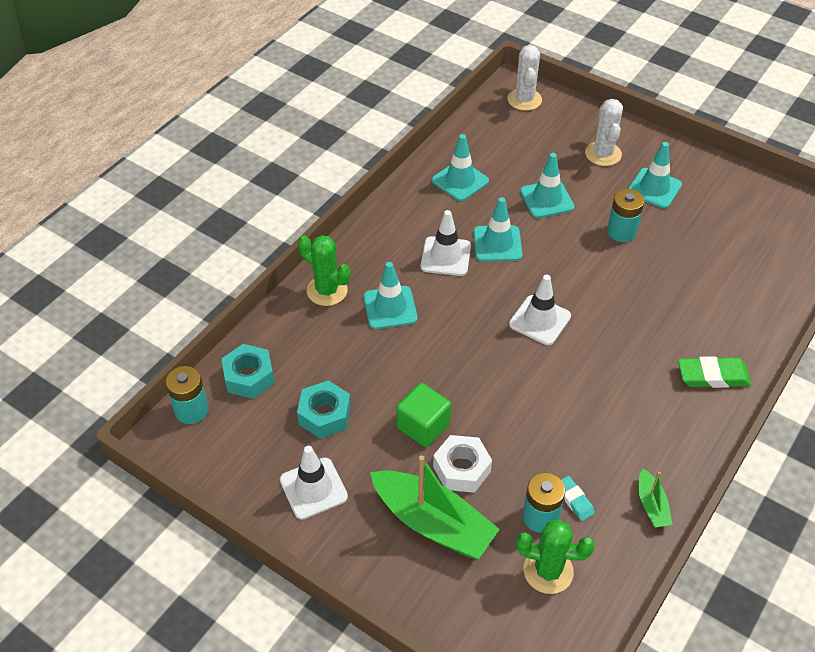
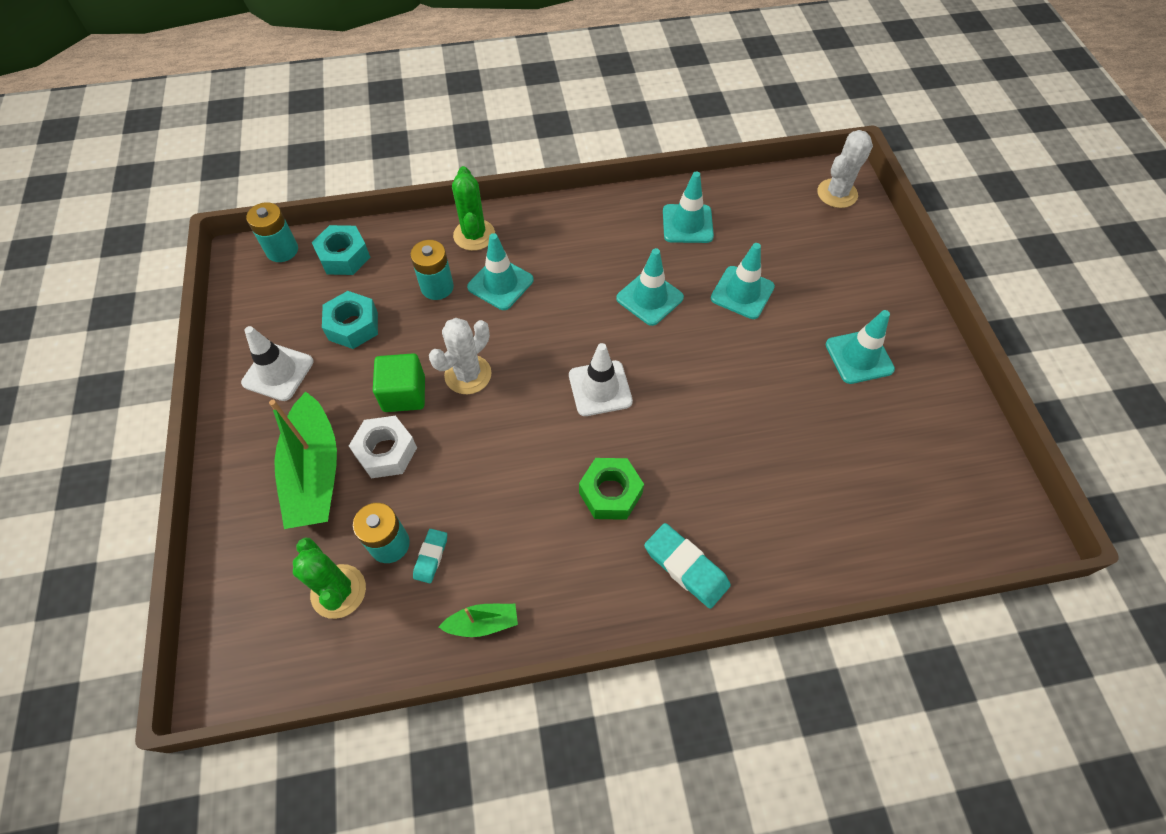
camera: 45 degrees right, 10 degrees up
white traffic cone [420,210,471,276] -> none
white cactus [585,99,623,166] -> white cactus moved to [429,318,492,394]
turquoise battery [607,189,645,242] -> turquoise battery moved to [410,240,454,300]
green boat [638,469,673,528] -> green boat turned 135 degrees counterclockwise [439,604,518,637]
green eraser [678,356,751,388] -> turquoise eraser [644,523,731,609]
none -> green nut [579,458,644,520]

